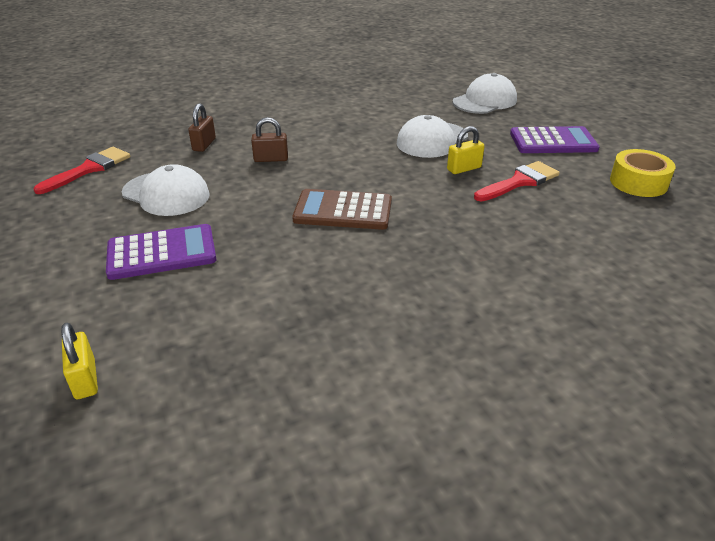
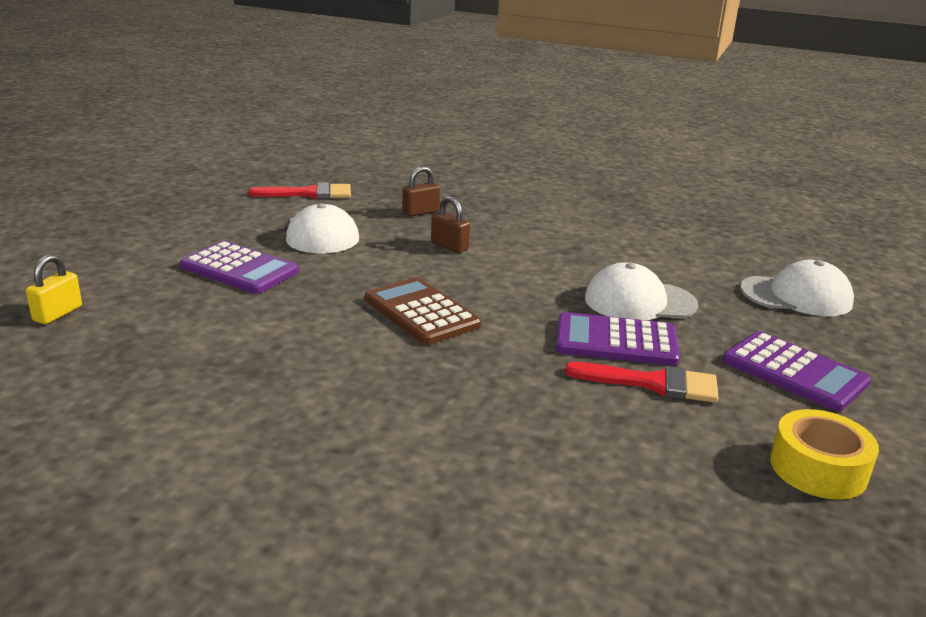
camera: 45 degrees right, 10 degrees down
yellow padlock [447,126,484,174] -> purple calculator [556,312,680,366]

